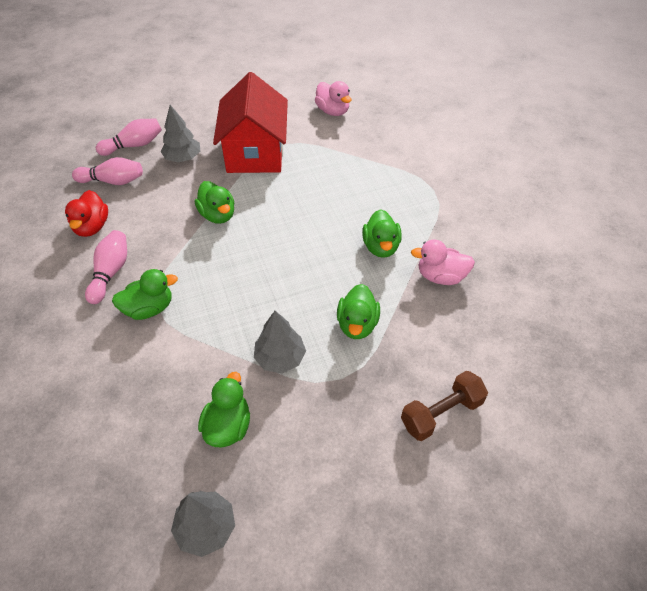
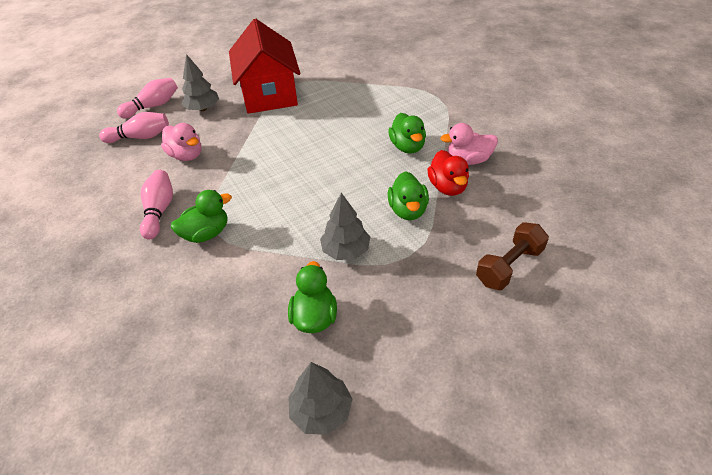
camera: 10 degrees left, 5 degrees down
red duck [65,190,108,237] -> red duck moved to [427,150,469,196]
green duck [195,181,234,224] -> none
pink duck [315,81,351,116] -> pink duck moved to [161,123,201,161]

